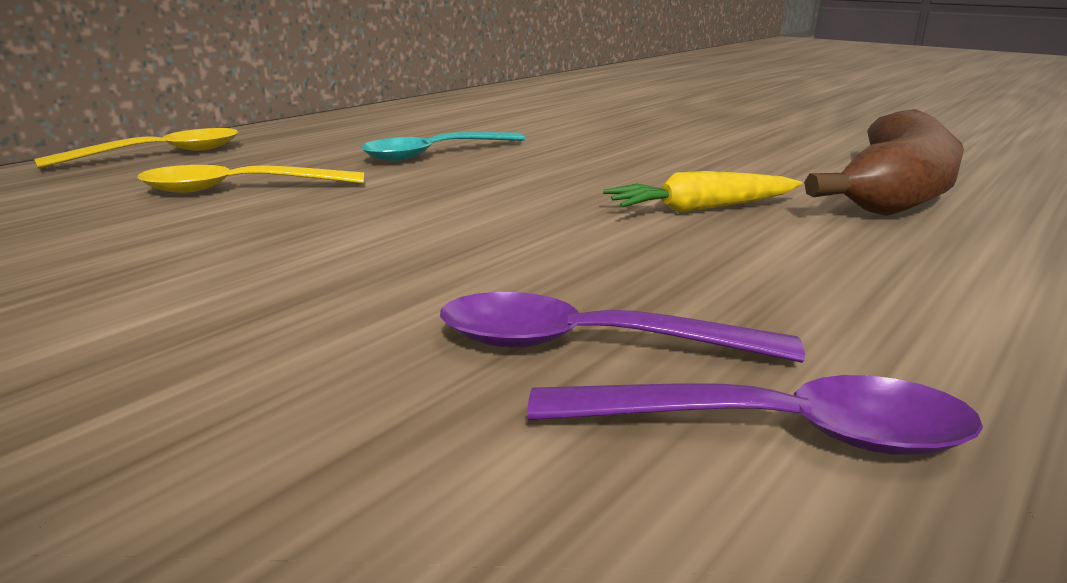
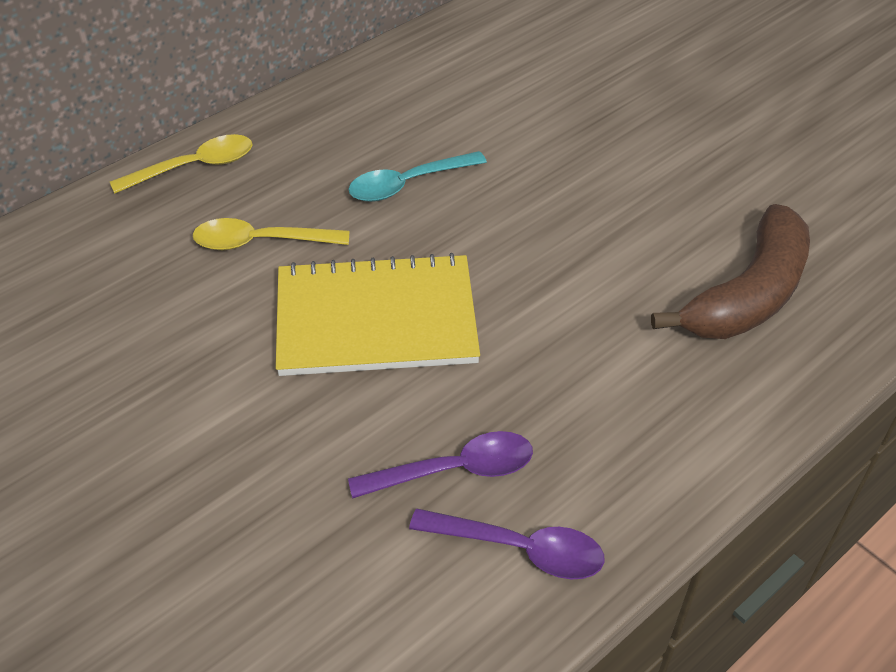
camera: 10 degrees right, 25 degrees up
purple spoon [440,292,805,363] -> purple spoon turned 150 degrees clockwise [348,431,533,499]
yellow carrot [603,171,802,213] -> none
none -> yellow notebook [276,253,480,376]

